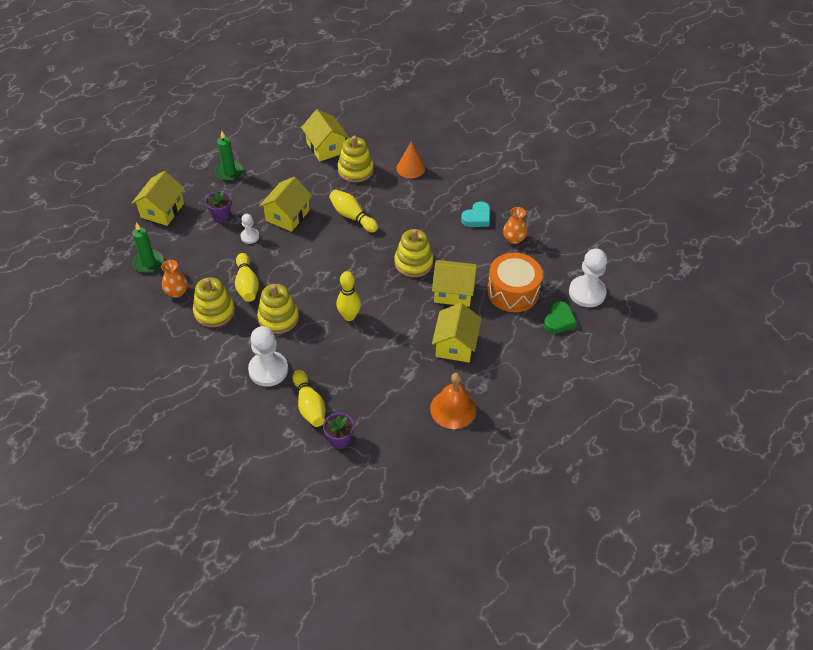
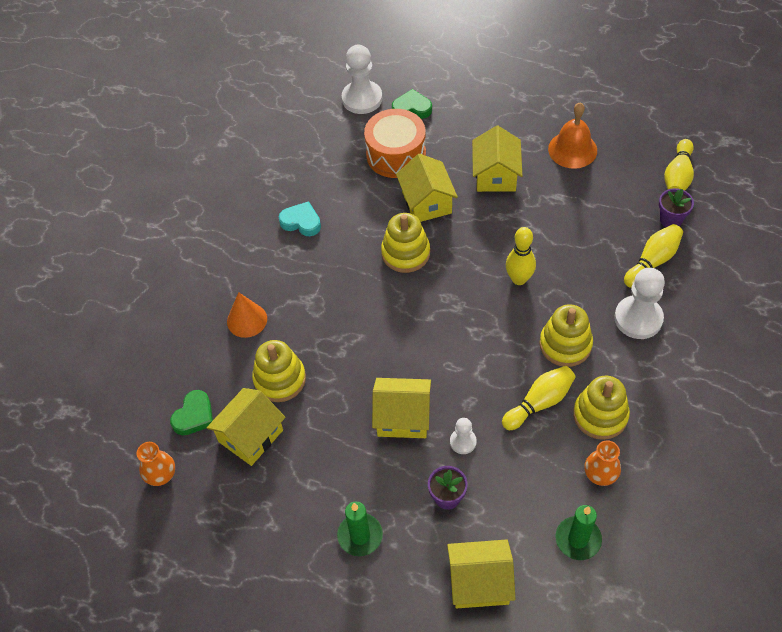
camera: 110 degrees left, 5 degrees up
yellow bowling pin [329,190,378,232] -> yellow bowling pin moved to [664,139,694,191]
yellow house [432,303,482,363] -> yellow house turned 75 degrees counterclockwise [472,126,522,192]
orange vase [503,207,527,244] -> orange vase moved to [137,442,175,486]
none -> green heart [170,390,213,435]

